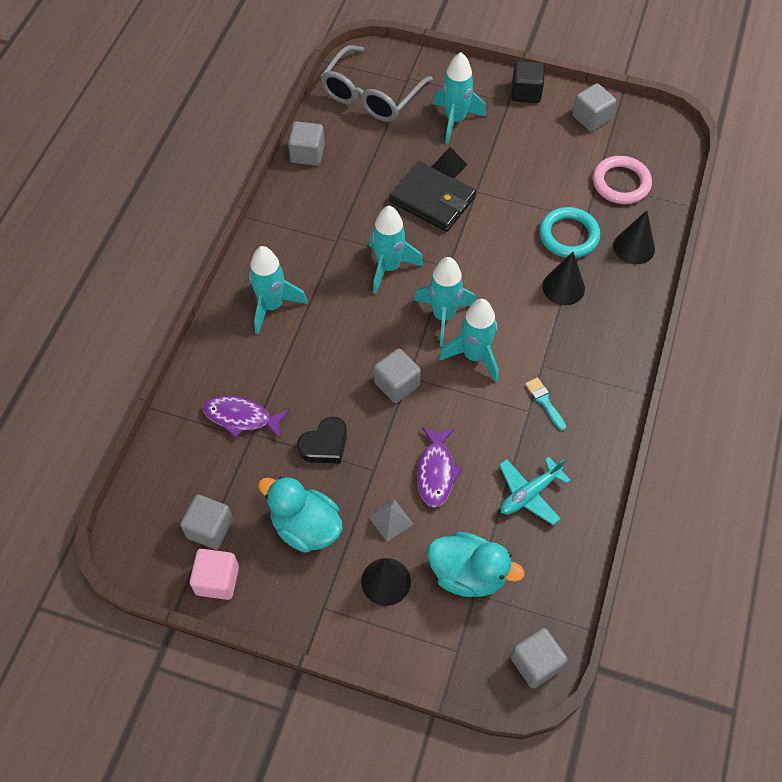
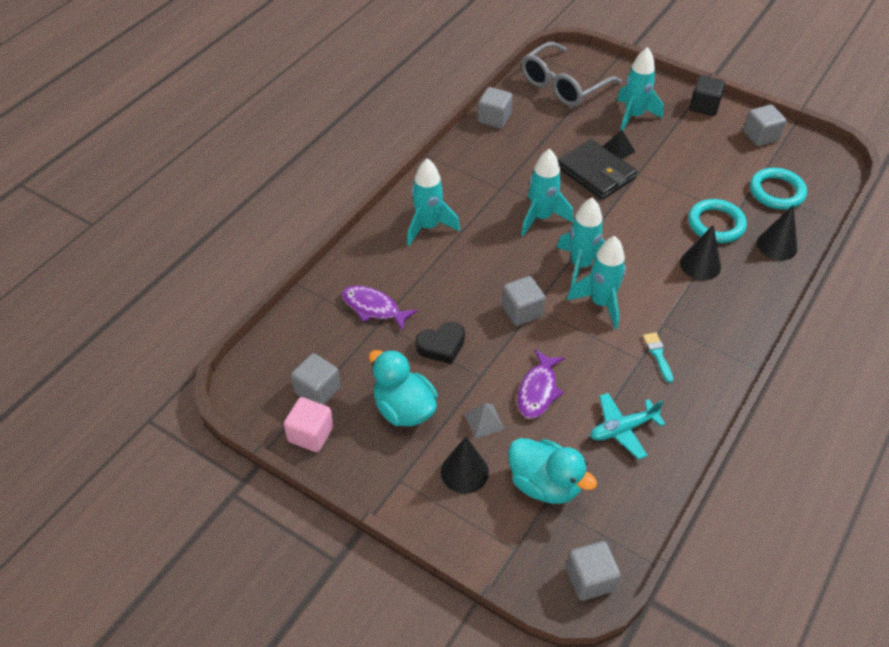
camera: 15 degrees right, 10 degrees down
pink ring [593,156,652,204] -> turquoise ring [750,168,807,209]

